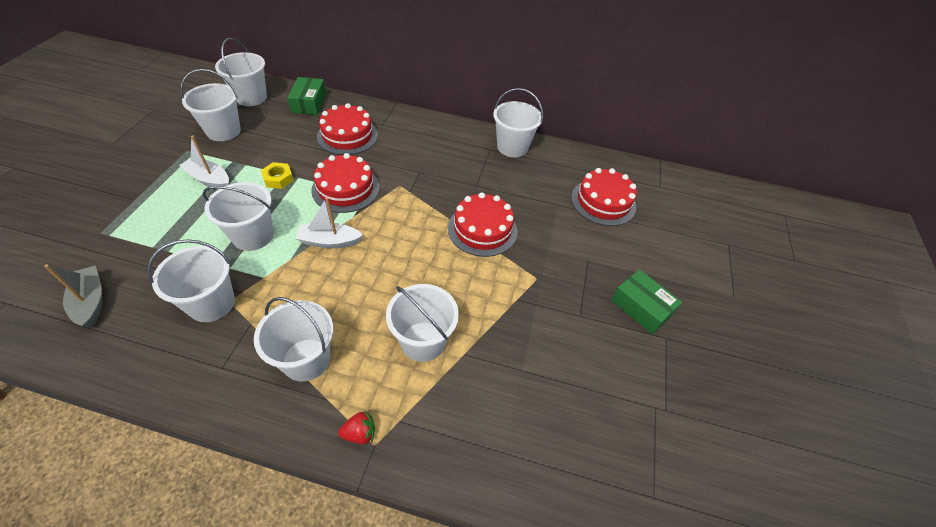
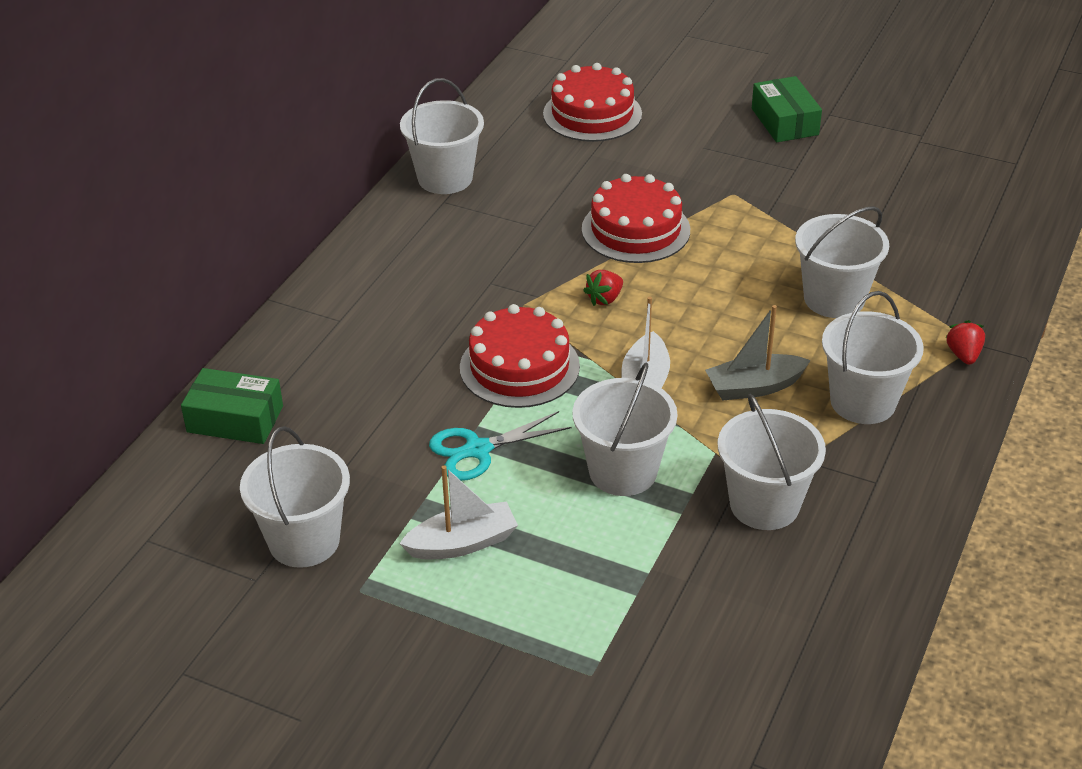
camera: 75 degrees left, 10 degrees down
grey boat [44,264,102,328] -> grey boat moved to [705,305,811,400]
white boat [179,135,229,189] -> white boat turned 150 degrees counterclockwise [399,465,518,559]
white bucket [215,38,267,106] -> none
yellow nut [261,162,294,189] -> turquoise scissors [429,411,571,481]
red cake [317,103,378,155] -> none
green box [611,269,682,334] -> green box turned 75 degrees counterclockwise [752,76,822,142]
none -> red strawberry [583,270,623,306]

